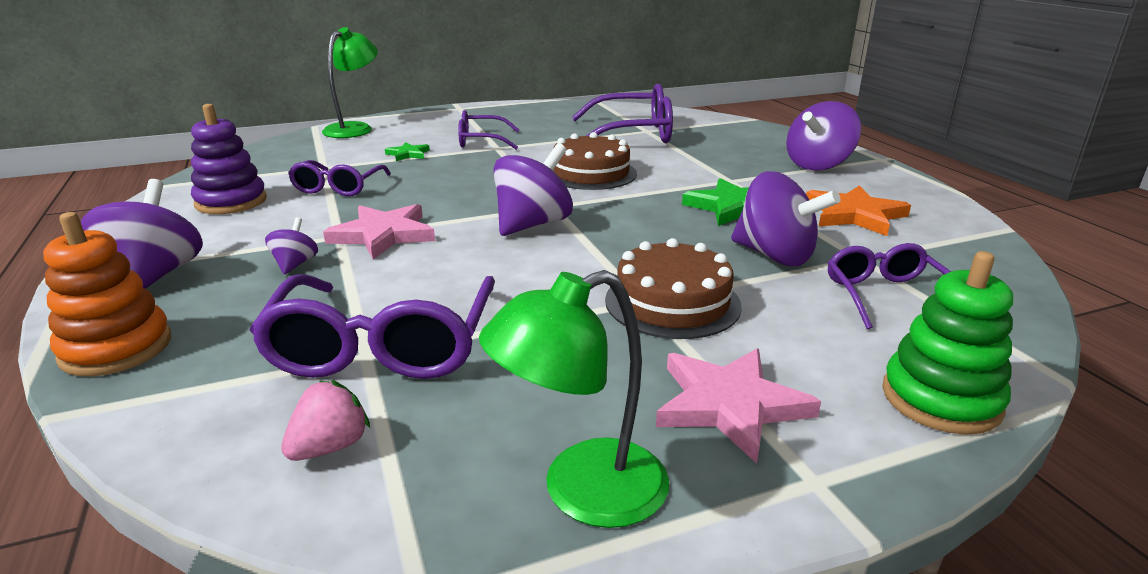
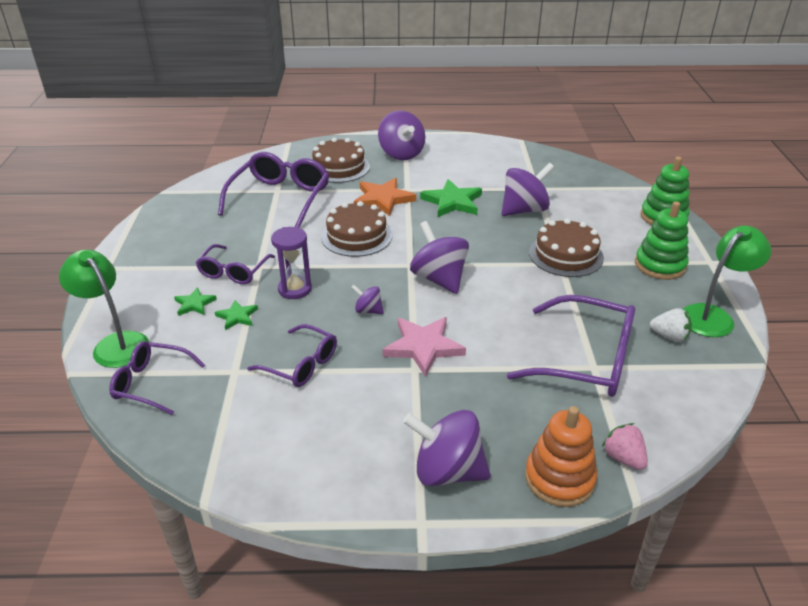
camera: 70 degrees left, 10 degrees up
purple stacking toy [191,104,267,214] -> none
purple spinning top [265,217,318,274] -> purple spinning top moved to [351,285,384,314]
pink strawberry [281,380,370,461] -> pink strawberry moved to [602,423,648,470]
green lamp [479,270,669,528] -> green lamp turned 120 degrees counterclockwise [683,226,771,337]
pink star [656,349,821,464] -> green stacking toy [635,201,689,280]
orange star [806,185,911,236] -> orange star moved to [354,178,416,216]
purple glasses [828,243,951,329] -> purple glasses moved to [109,341,205,415]
none -> green star [174,287,217,316]
none -> purple hourglass [271,227,312,299]
none -> brown cake [312,138,370,183]
none -> white strawberry [650,308,692,342]

